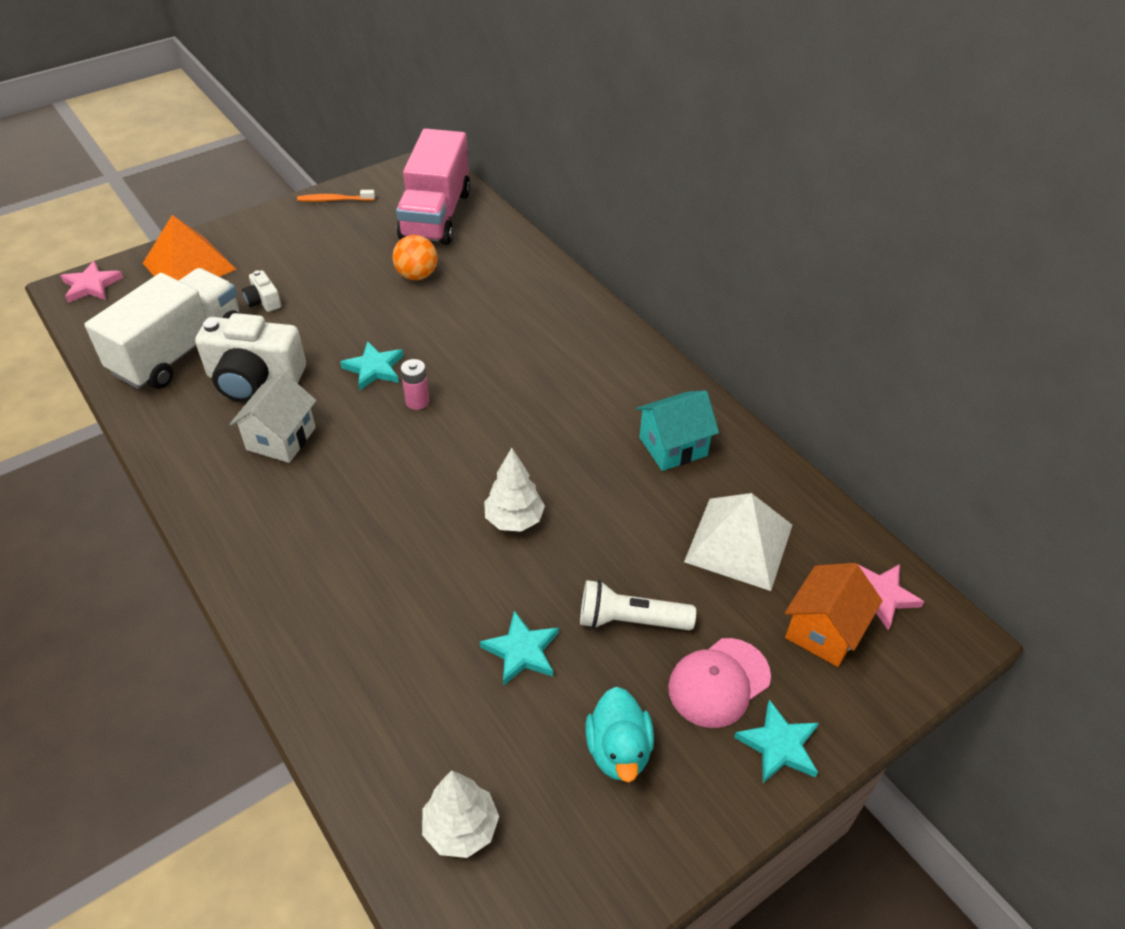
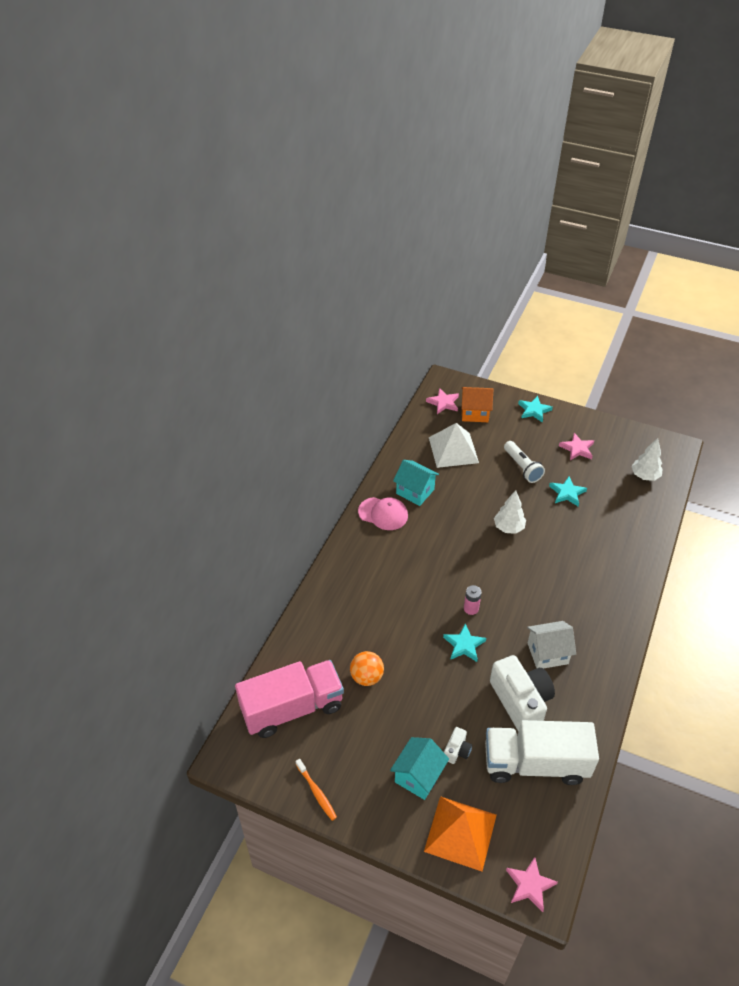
camera: 120 degrees left, 0 degrees up
turquoise duck [585,687,654,782] -> pink star [559,433,594,460]
pink cap [668,638,771,728] -> pink cap moved to [358,497,408,530]
none -> turquoise house [390,737,449,800]

